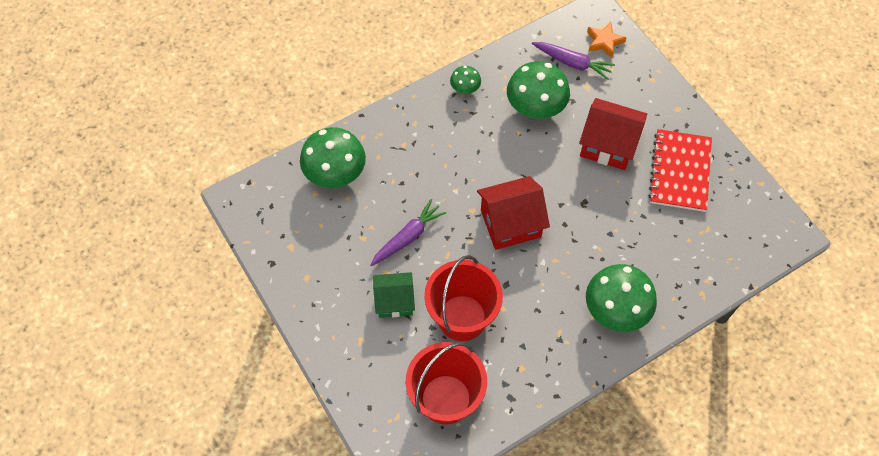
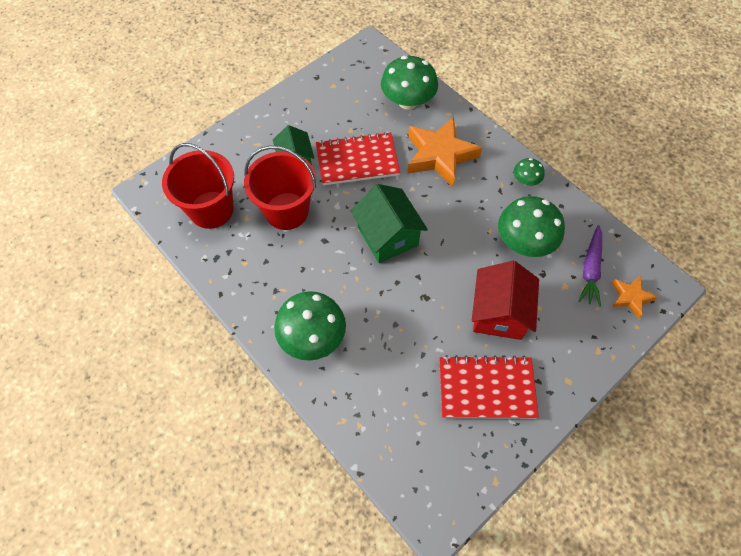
camera: 80 degrees right, 0 degrees up
purple carrot [370,199,446,266] -> red notebook [316,132,400,185]
red house [477,176,550,250] -> green house [351,184,428,263]
none -> orange star [407,117,482,187]

